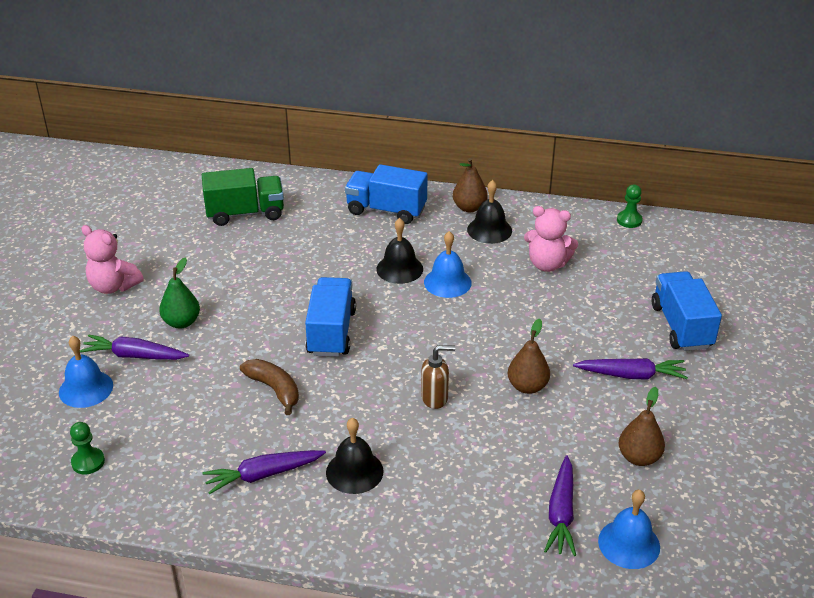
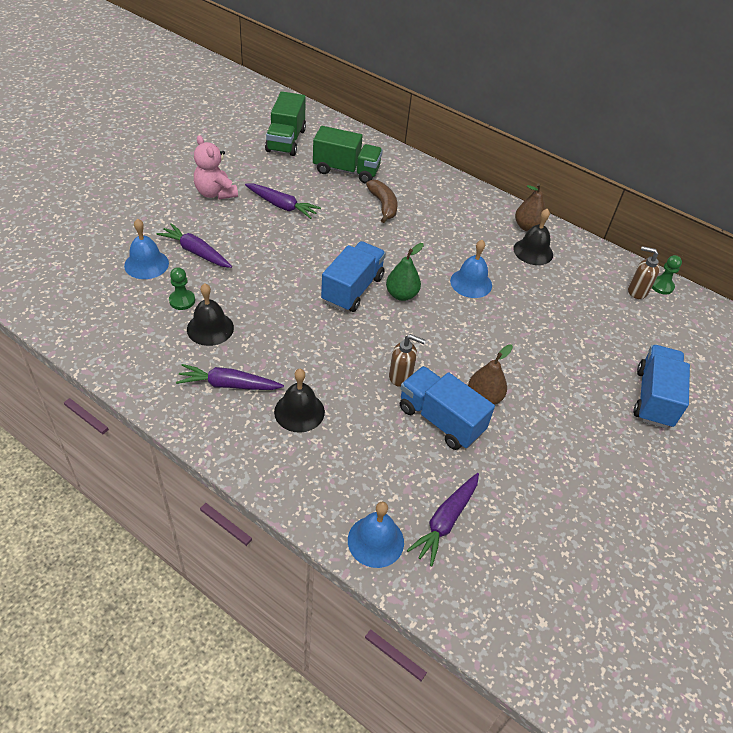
camera: 20 degrees right, 10 degrees up
green pawn [70,422,105,475] -> green pawn moved to [169,267,195,310]
green pear [159,257,200,328] -> green pear moved to [386,243,424,301]
brown banana [240,359,299,415] -> brown banana moved to [366,180,398,223]
blue truck [345,164,428,224] -> blue truck moved to [400,366,495,450]
black bell [376,218,423,284] -> black bell moved to [187,283,234,346]
pink teddy bear [524,206,578,272] -> none
purple carrot [573,358,688,380] -> purple carrot moved to [245,184,321,219]
blue bell [598,490,660,569] -> blue bell moved to [348,502,404,568]
brown pear [619,387,665,466] -> none
none -> green truck [265,91,306,156]
none -> brown soap dispenser [628,246,660,299]

